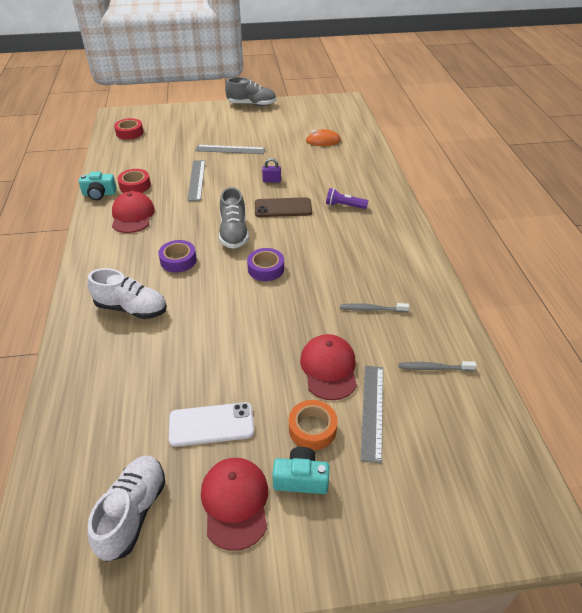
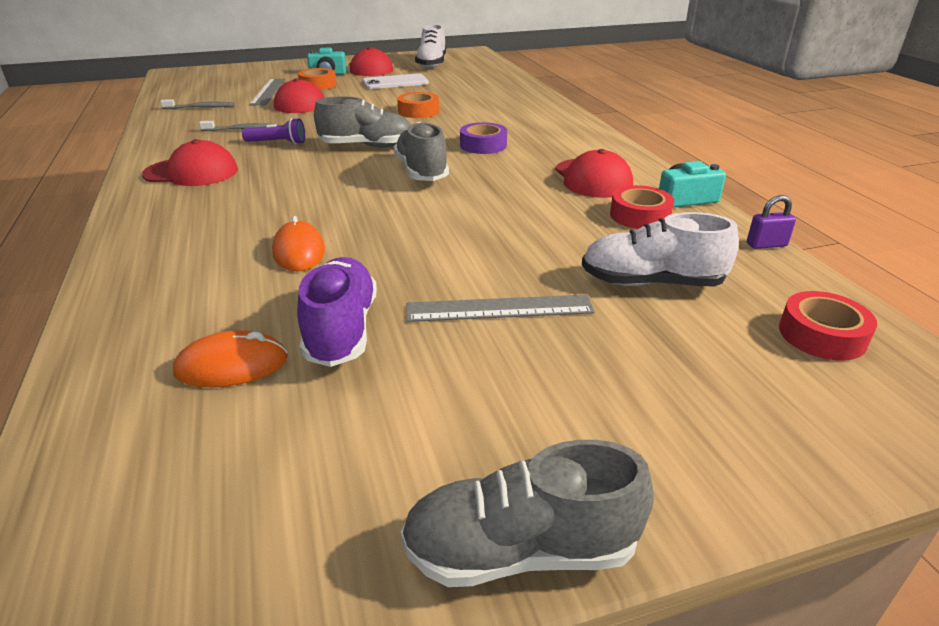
camera: 170 degrees right, 10 degrees down
white shoe [87,268,167,319] -> white shoe moved to [582,212,739,286]
grey ruler [187,160,205,201] -> none
purple tape [247,248,284,281] -> grey shoe [314,96,411,148]
brown phone [255,197,312,217] -> none
purple padlock [262,158,281,182] -> purple padlock moved to [747,195,796,249]
purple flashlight [326,188,368,209] -> purple flashlight moved to [242,118,305,144]
none -> red cap [142,139,238,186]
none -> orange mouse [272,216,325,271]
none -> purple shoe [297,257,377,367]
none -> orange tape [397,92,439,118]

